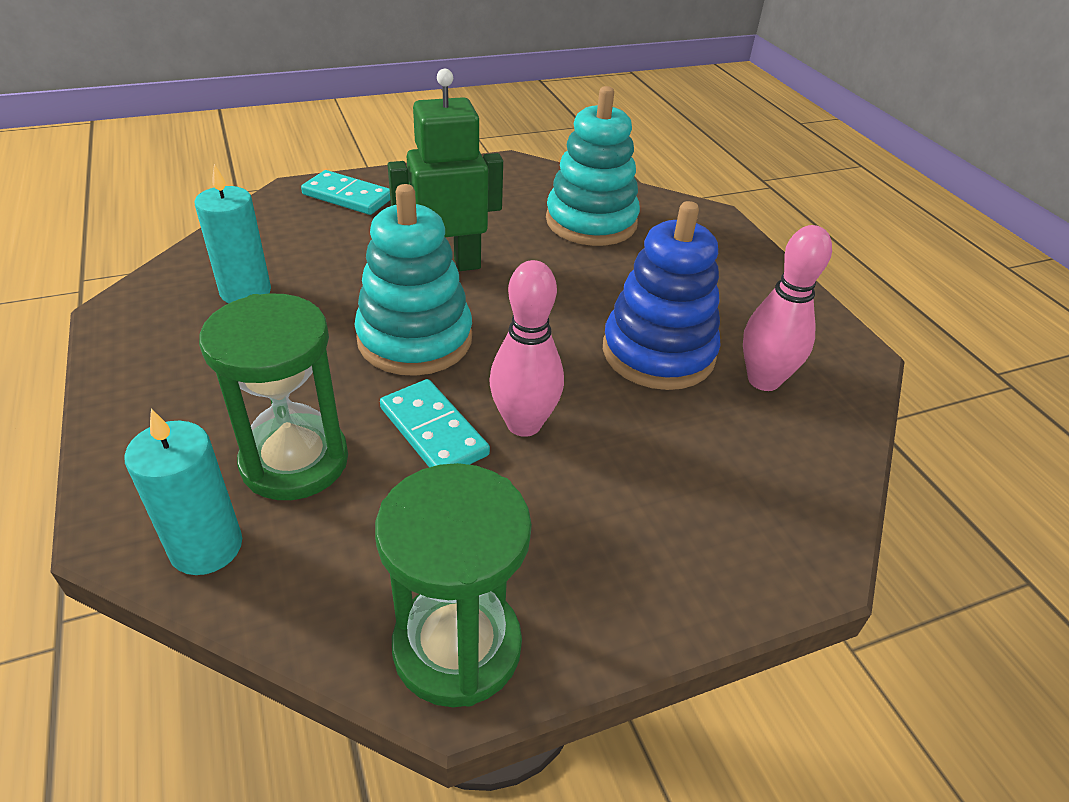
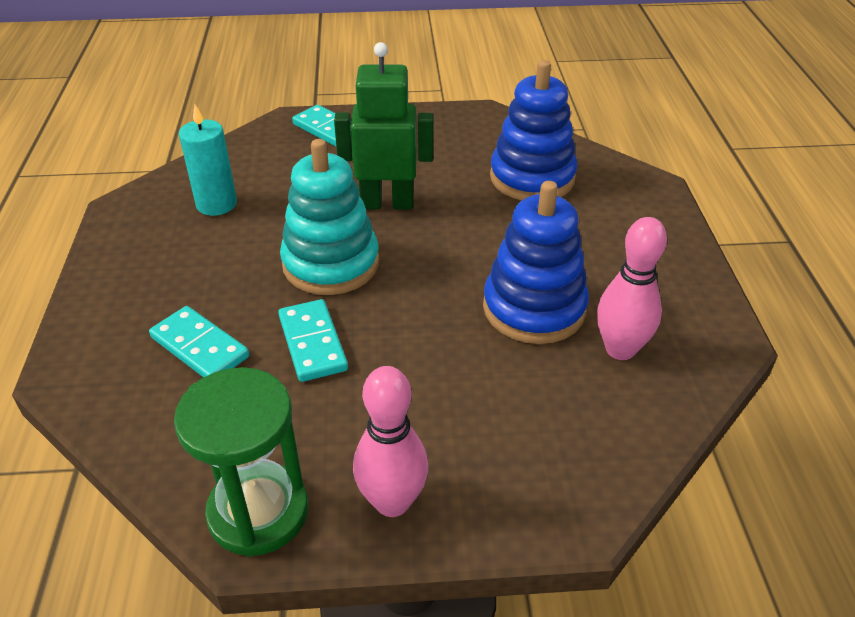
camera: 20 degrees right, 0 degrees up
turquoise candle [124,409,242,575] -> none
green hourglass [199,293,348,500] -> turquoise domino [149,306,249,378]
pink bowling pin [490,260,564,437] -> pink bowling pin moved to [353,366,428,517]
turquoise stacking toy [546,86,640,246] -> blue stacking toy [490,60,577,200]

